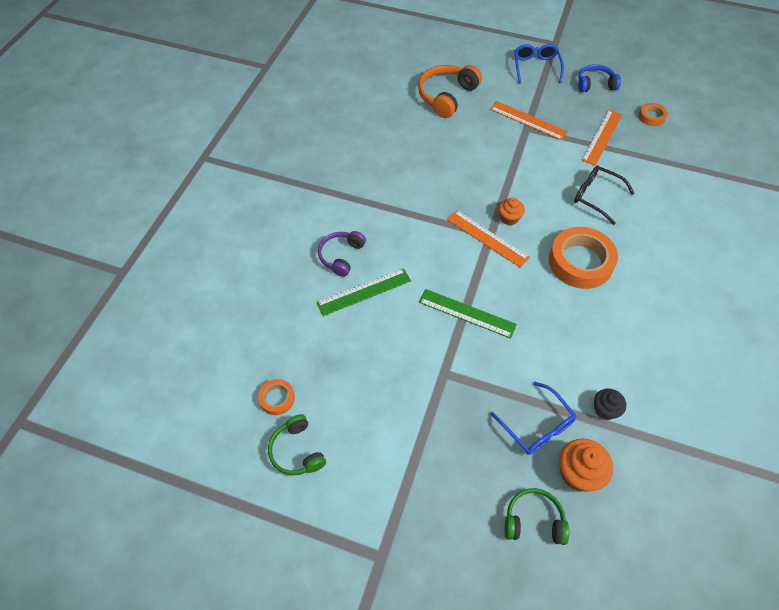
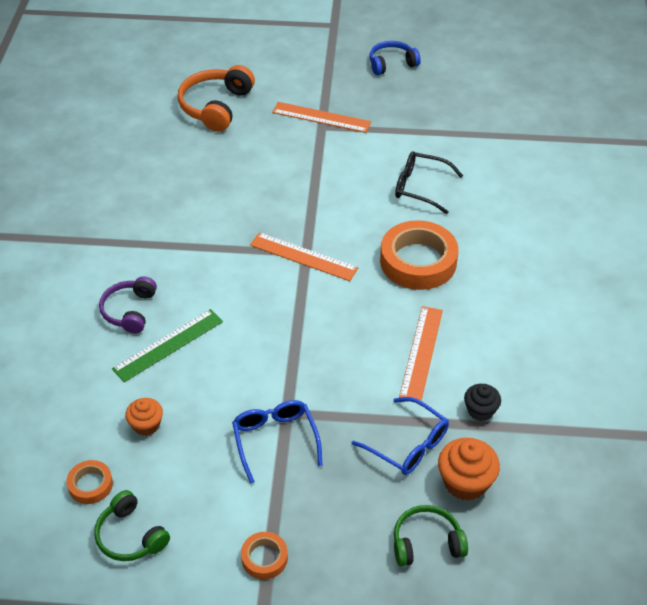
camera: 15 degrees left, 10 degrees down
green ruler [419,289,517,339] -> none
orange cupcake [499,198,525,225] -> orange cupcake moved to [126,398,163,436]
blue glasses [514,44,564,84] -> blue glasses moved to [232,400,323,484]
orange ruler [581,110,622,166] -> orange ruler moved to [399,306,443,401]
orange tape [639,103,668,126] -> orange tape moved to [241,532,288,579]

